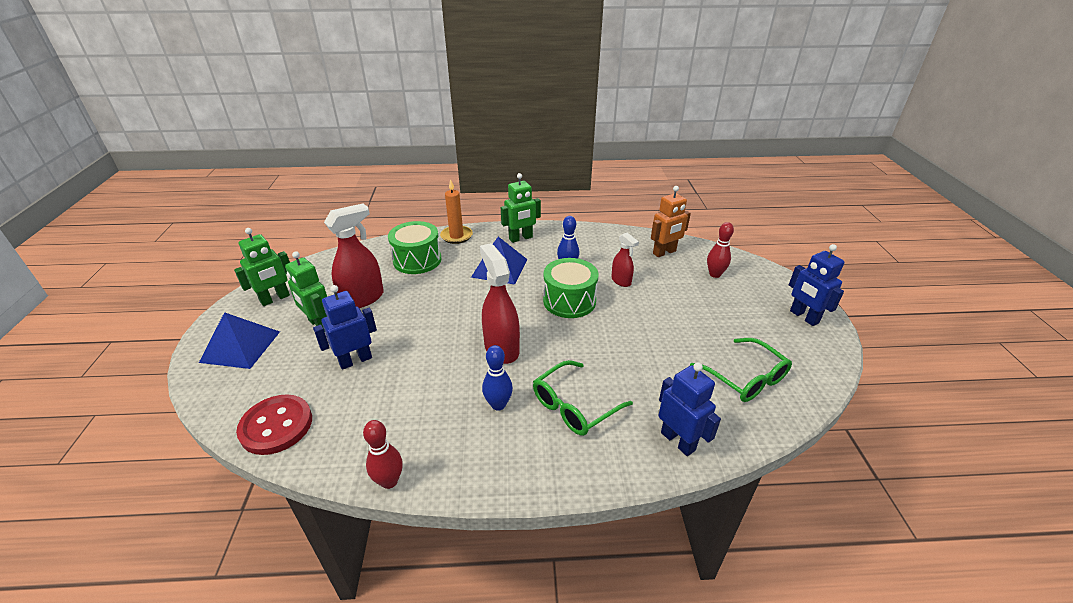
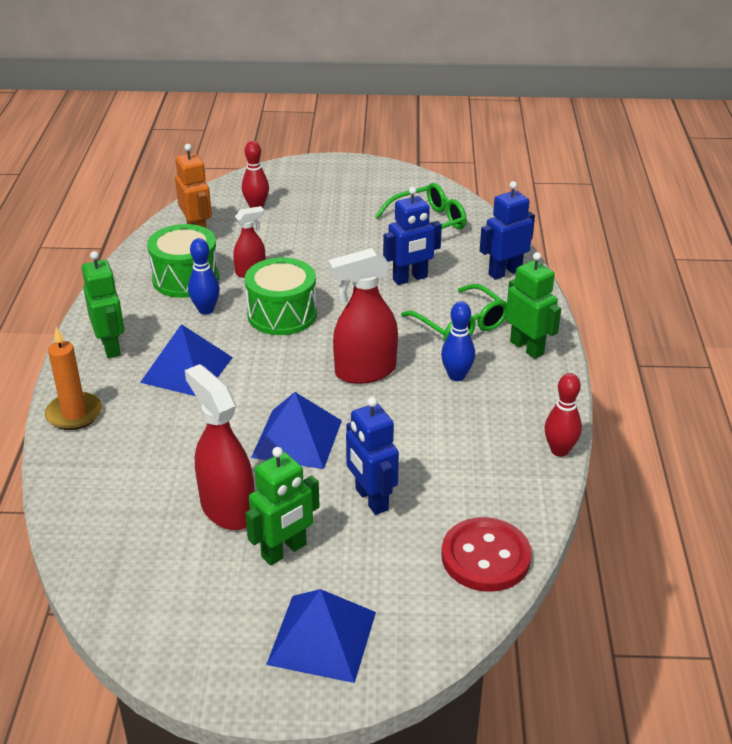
camera: 85 degrees left, 0 degrees up
green robot [234,228,290,306] -> green robot moved to [506,252,561,359]
green drum [388,221,441,274] -> green drum moved to [147,224,219,298]
blue robot [789,244,845,326] -> blue robot moved to [383,187,442,285]
none -> blue pyramid [251,392,342,469]

